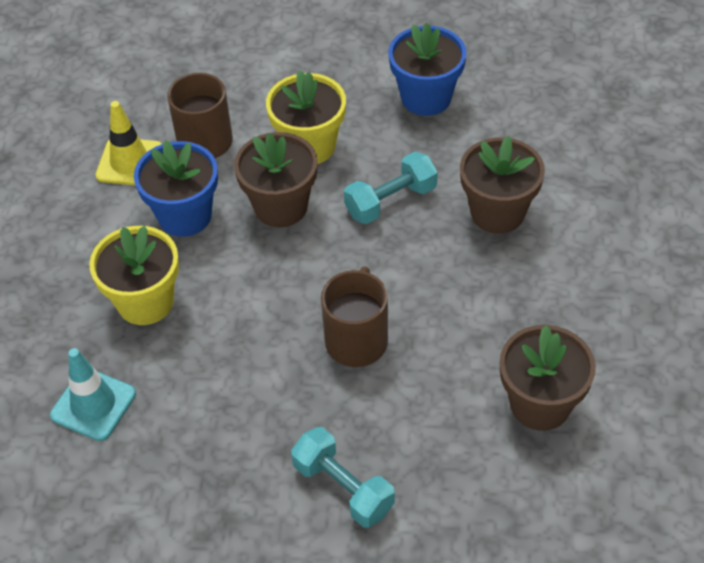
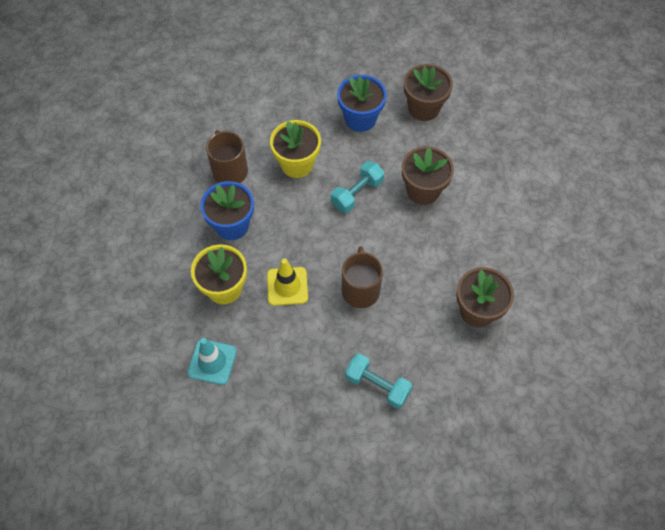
camera: 15 degrees left, 10 degrees up
yellow traffic cone [96,101,162,186] -> yellow traffic cone moved to [267,258,308,306]
brown flower pot [234,132,318,227] -> brown flower pot moved to [404,64,453,121]

